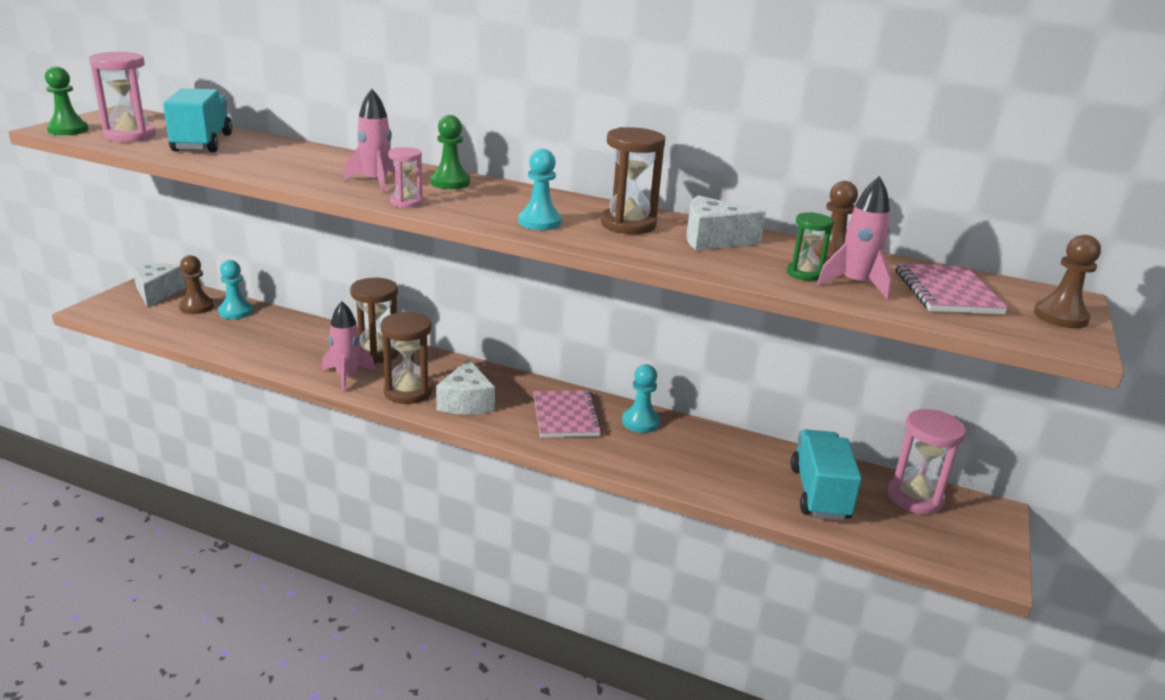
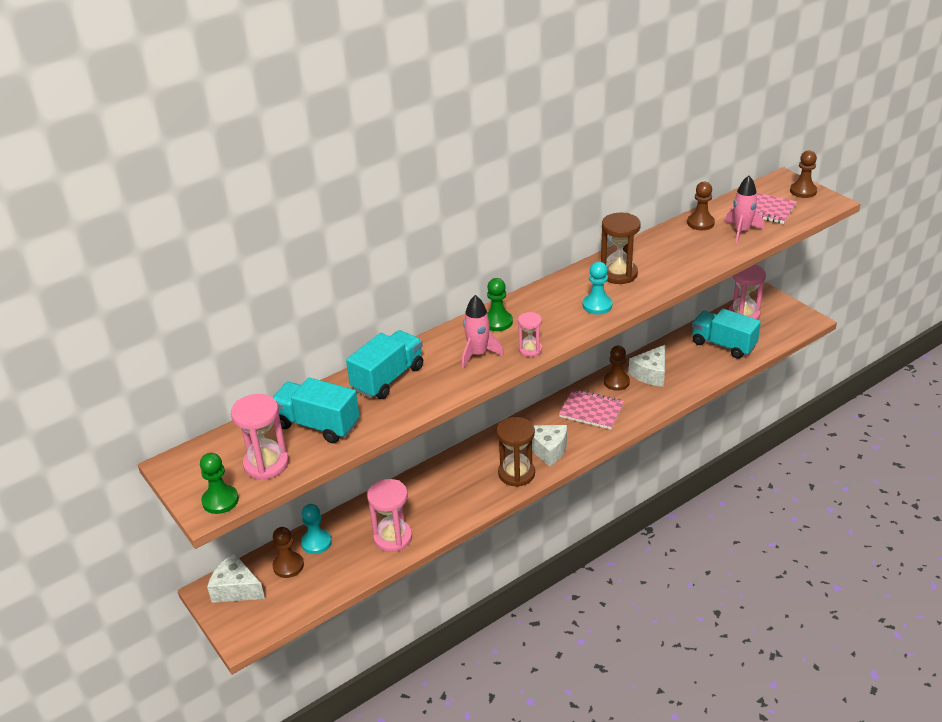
camera: 55 degrees left, 10 degrees up
pink rocket [322,301,375,392] -> none
brown hourglass [350,278,400,364] -> none
turquoise pawn [622,364,660,433] -> brown pawn [604,346,630,391]
white cheese [686,195,766,251] -> white cheese moved to [628,345,665,387]
green hourglass [787,212,834,281] -> none
none -> turquoise truck [346,330,423,399]
none -> pink hourglass [367,479,412,552]

